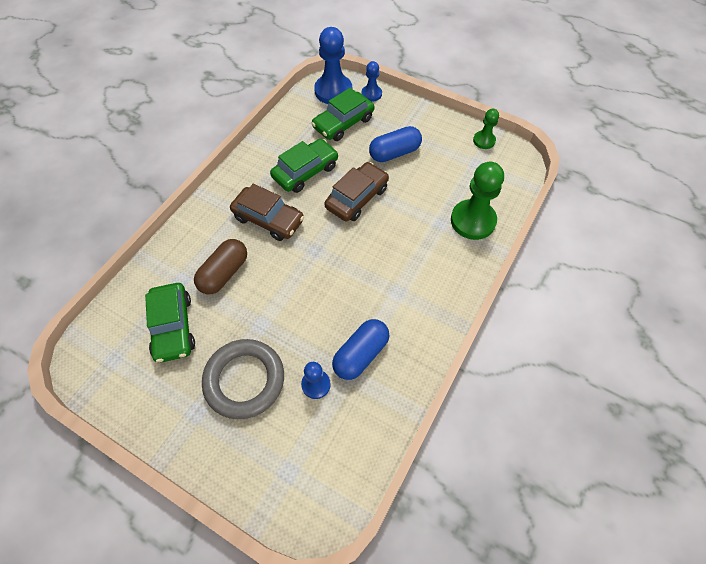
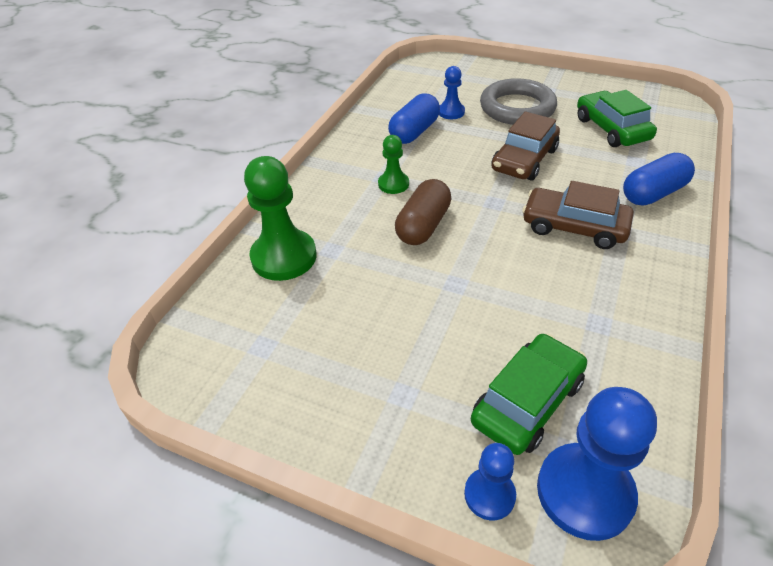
camera: 175 degrees right, 15 degrees down
brown capsule [194,239,247,294] -> brown capsule moved to [395,179,451,245]
green car [270,139,338,193] -> none
brown car [325,162,389,221] -> brown car moved to [491,111,560,181]
blue capsule [369,126,422,162] -> blue capsule moved to [623,153,695,206]
green pawn [473,109,499,149] -> green pawn moved to [378,135,409,194]

